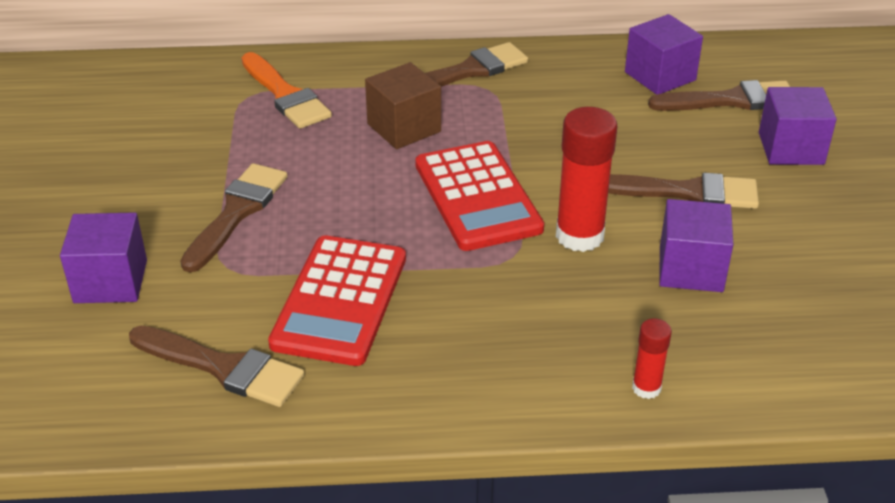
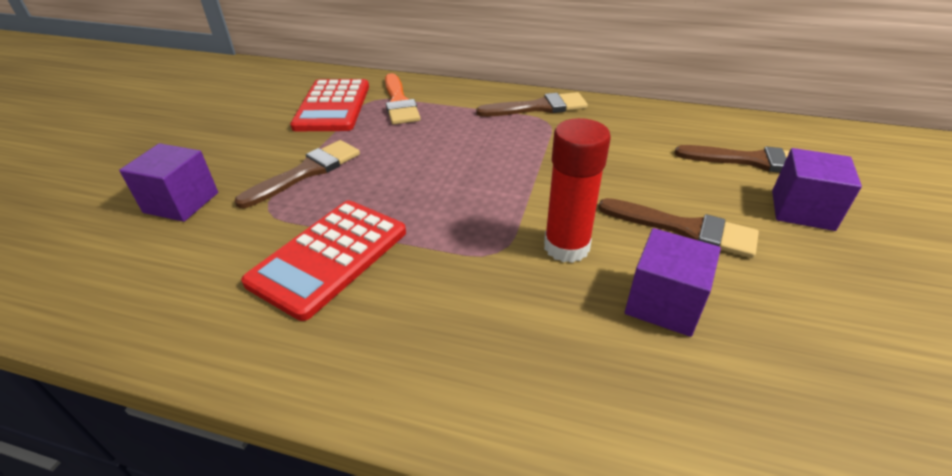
camera: 20 degrees right, 0 degrees up
brown brush [129,326,305,407] -> none
brown cube [365,62,441,149] -> none
red calculator [415,141,544,251] -> red calculator moved to [290,79,369,131]
purple cube [625,14,703,95] -> none
red glue stick [632,318,672,399] -> none

